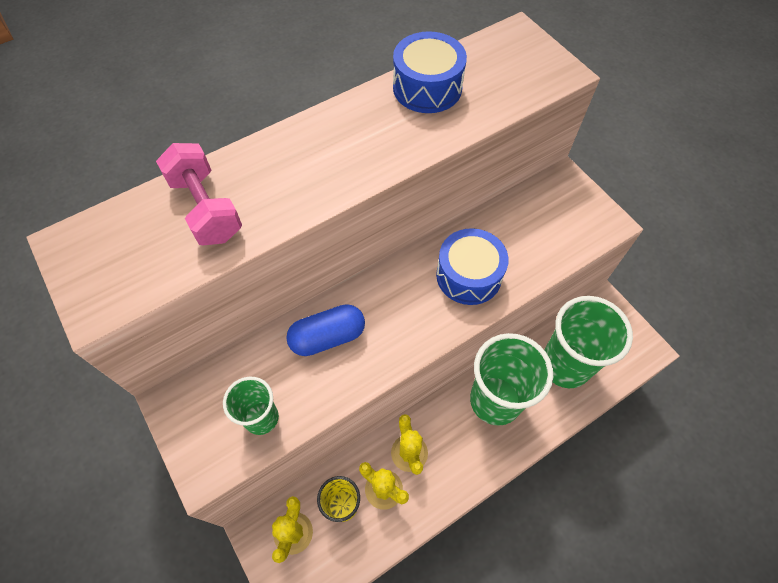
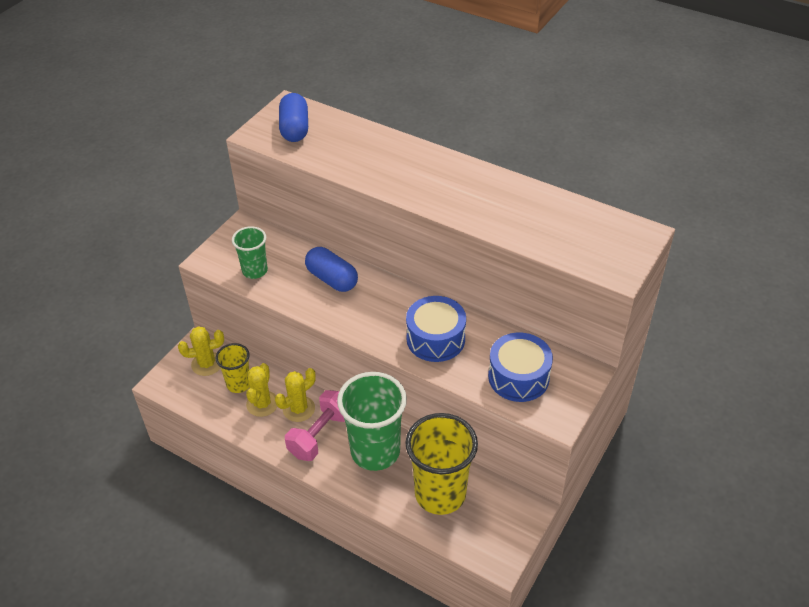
camera: 65 degrees right, 15 degrees down
pink dumbbell [156,143,242,245] -> pink dumbbell moved to [285,390,345,461]
blue drum [393,31,467,113] -> blue drum moved to [488,332,553,402]
green cup [544,296,633,388] -> yellow cup [406,413,478,515]
none -> blue capsule [279,93,308,142]

